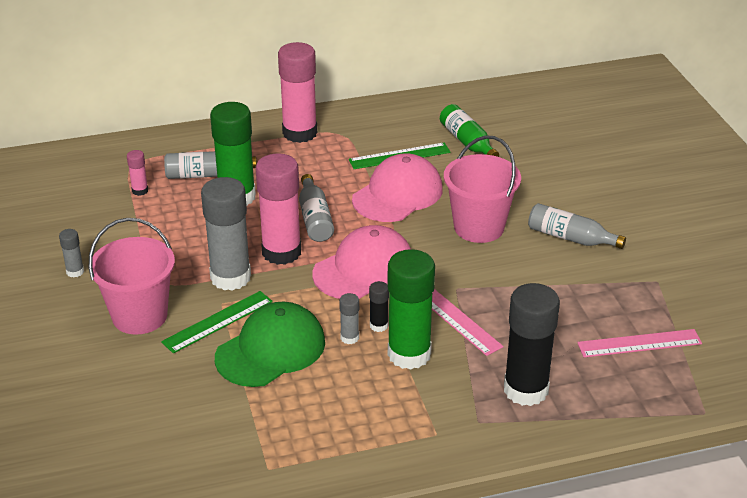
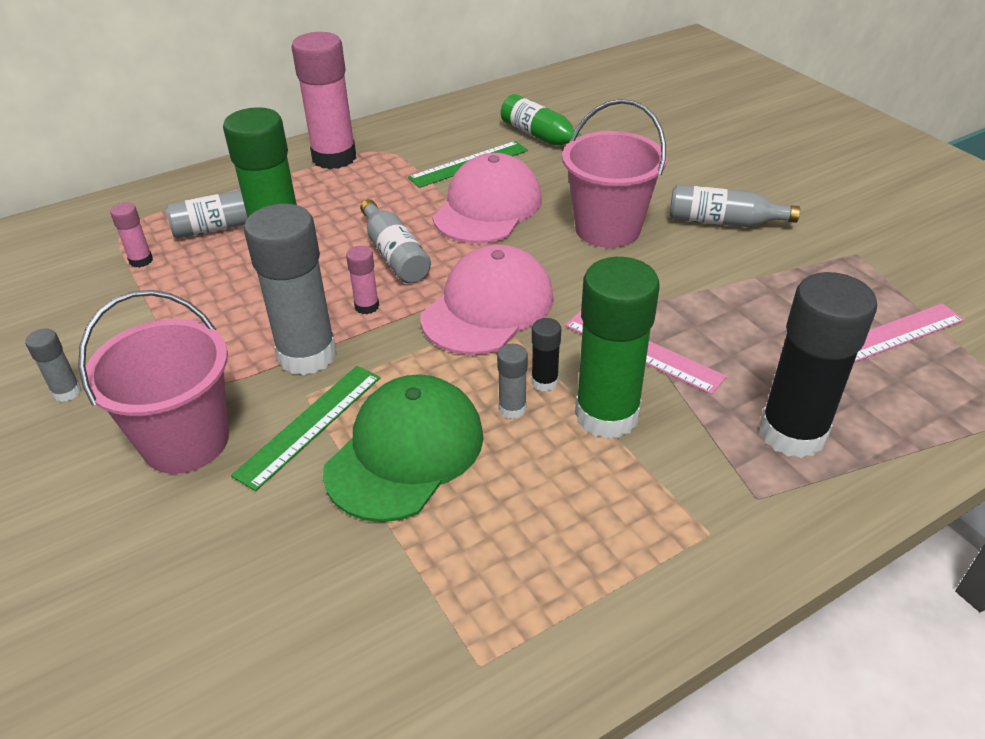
camera: 15 degrees left, 5 degrees up
pink glue stick [256,153,301,265] -> pink glue stick [346,246,379,314], size x0.44

